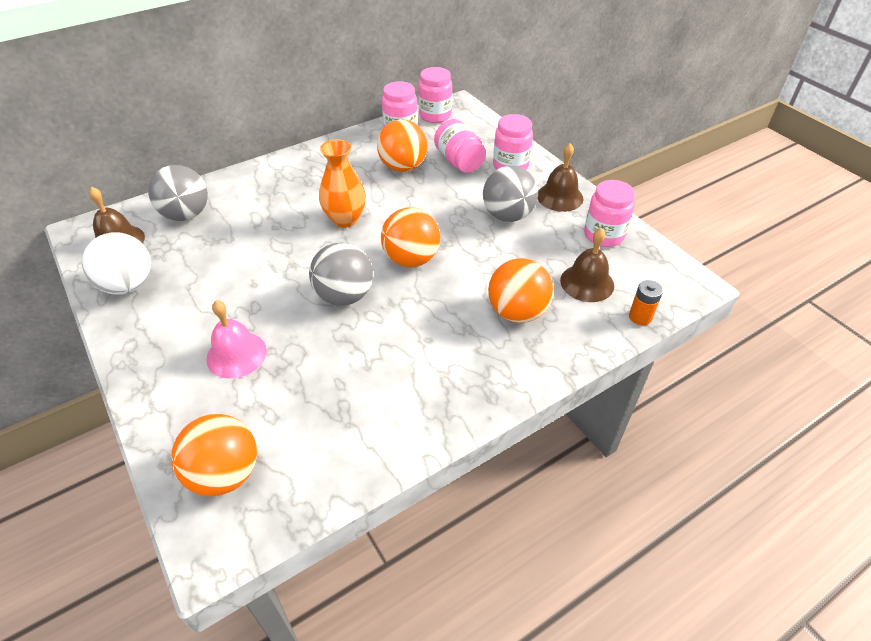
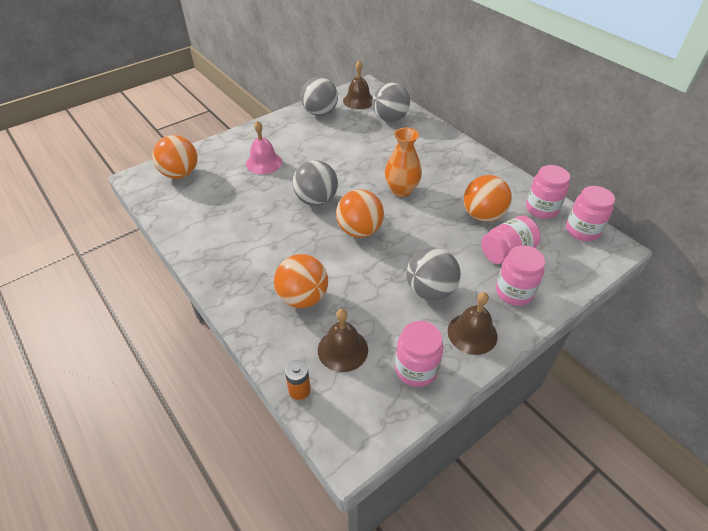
camera: 85 degrees right, 0 degrees up
white ball [82,232,151,295] -> grey ball [301,77,338,116]

